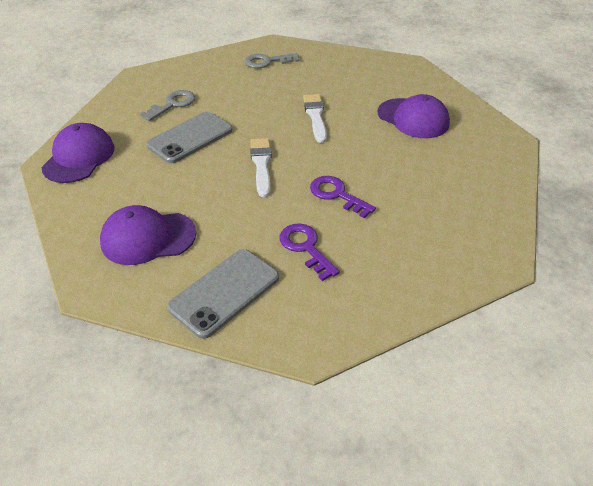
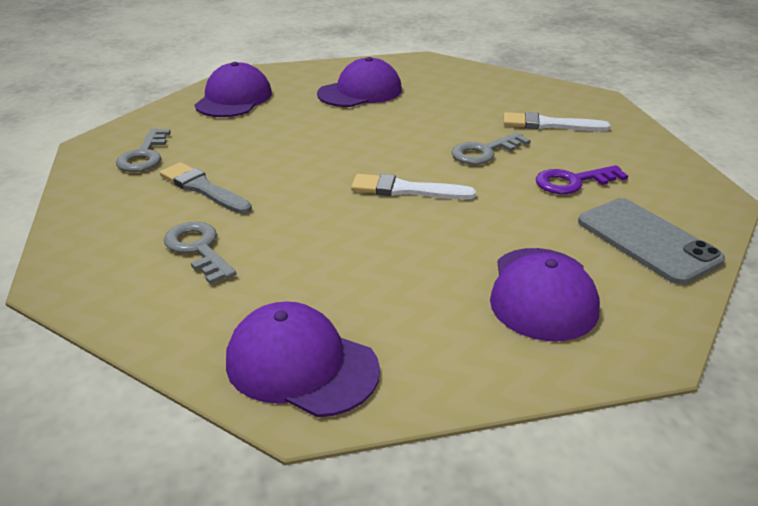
camera: 75 degrees left, 10 degrees down
grey phone [146,112,233,163] -> none
white brush [303,94,327,143] -> white brush moved to [503,112,611,131]
purple key [310,176,376,218] -> grey key [451,132,531,165]
none -> grey brush [160,162,252,214]
none -> purple cap [195,62,272,117]

